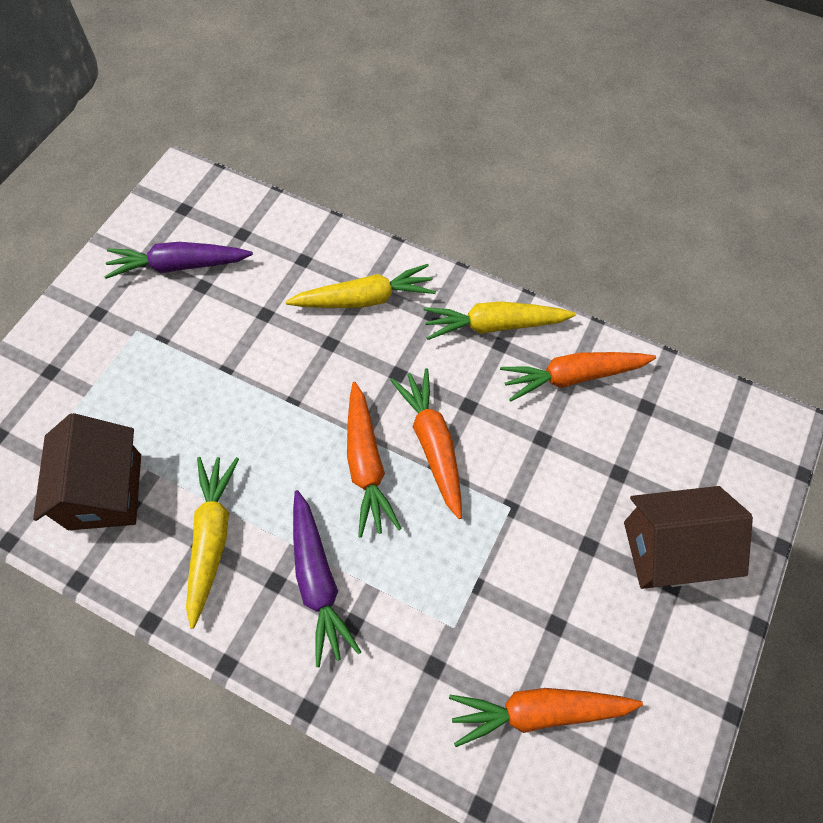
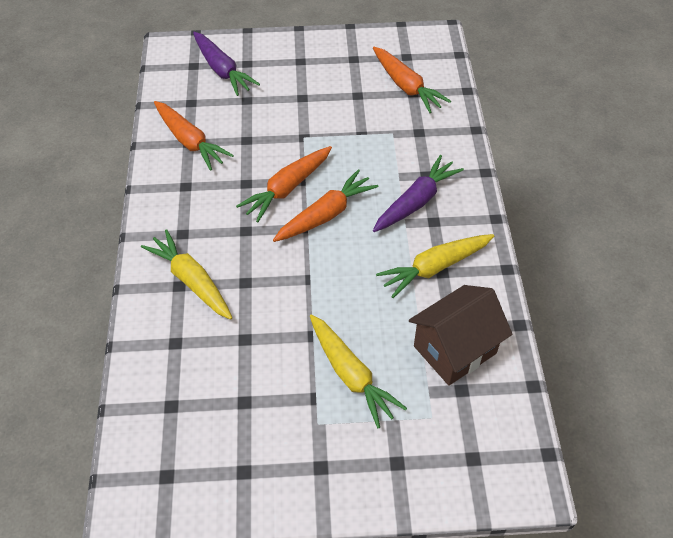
camera: 120 degrees left, 10 degrees down
purple carrot [104,242,253,279] -> purple carrot moved to [193,32,260,96]
yellow carrot [423,301,576,340] -> yellow carrot moved to [310,314,407,428]
brown house [624,486,753,589] -> none

